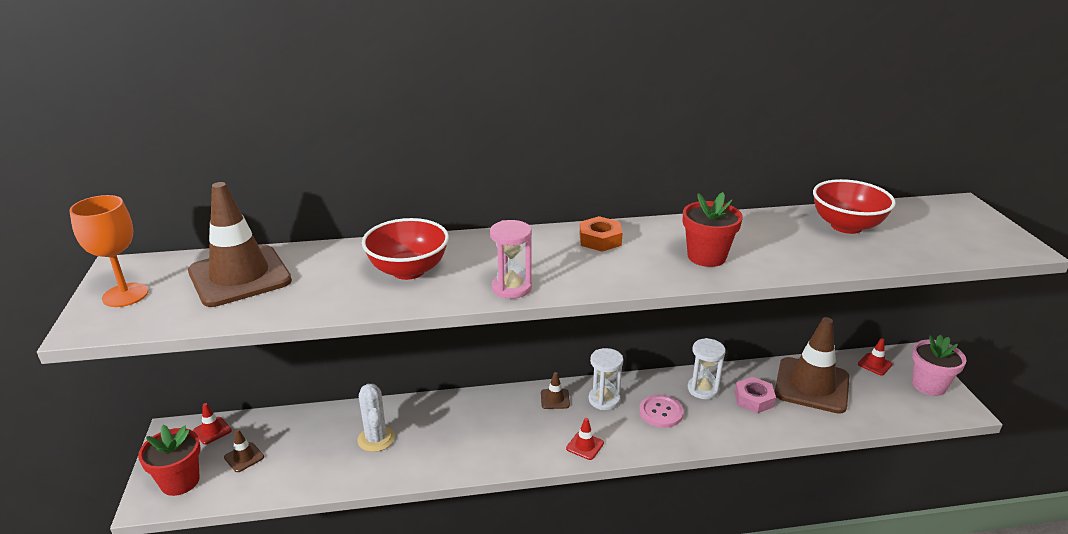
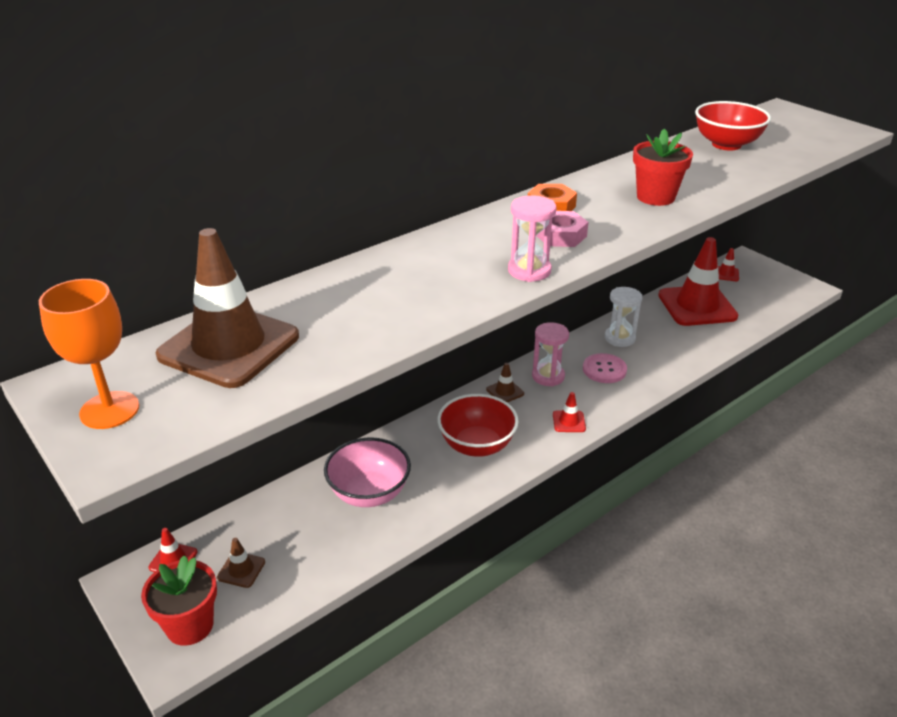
camera: 30 degrees left, 5 degrees up
white cactus [357,384,395,452] -> pink bowl [324,438,411,507]
red bowl [362,218,449,280] -> red bowl moved to [437,394,519,457]
white hourglass [589,348,623,410] -> pink hourglass [532,322,569,387]
pink nut [735,377,776,413] -> pink nut moved to [536,211,589,247]
brown traffic cone [775,317,849,414] -> red traffic cone [658,237,738,326]
pink flower pot [912,335,967,396] -> none

